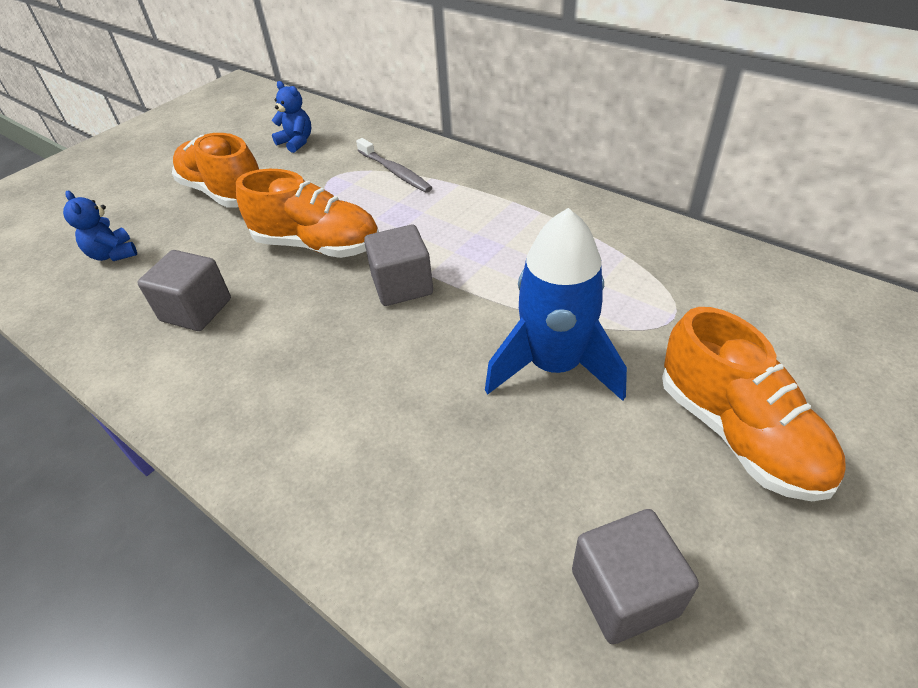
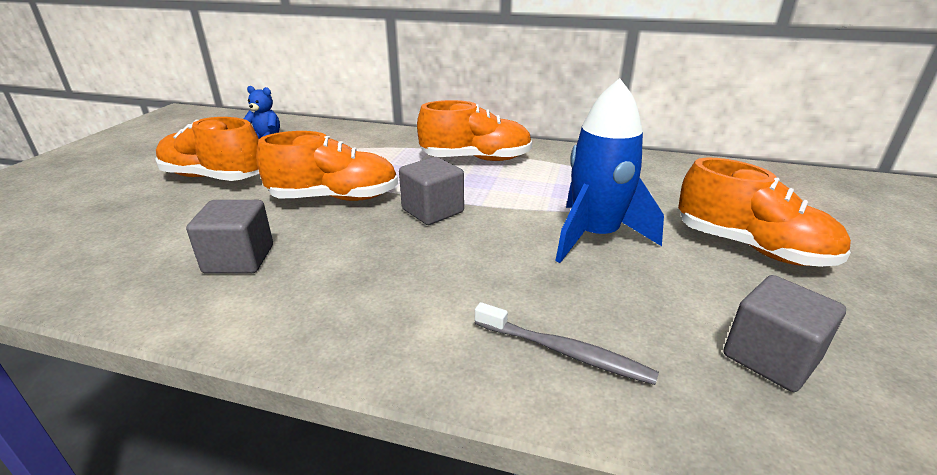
camera: 25 degrees left, 15 degrees down
blue teddy bear [63,191,137,261] -> none
grey toothbrush [356,138,433,193] -> grey toothbrush moved to [475,302,659,385]
none -> orange shoe [417,100,532,161]

